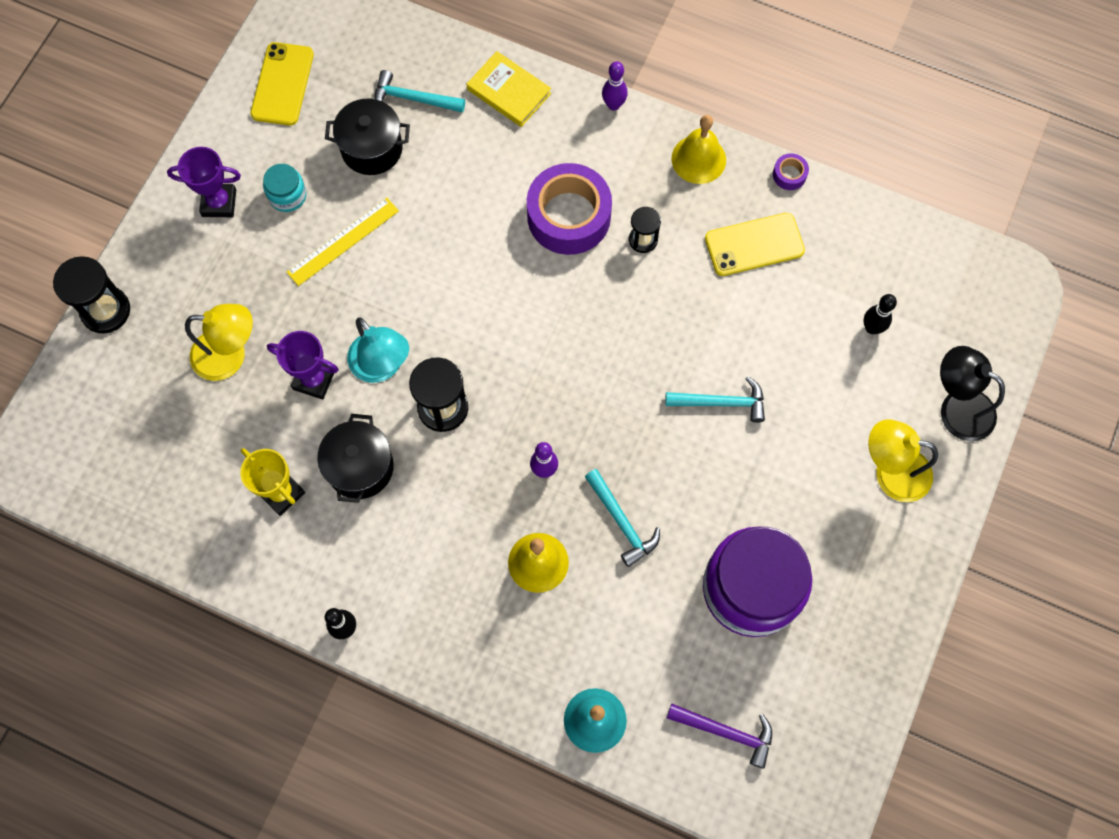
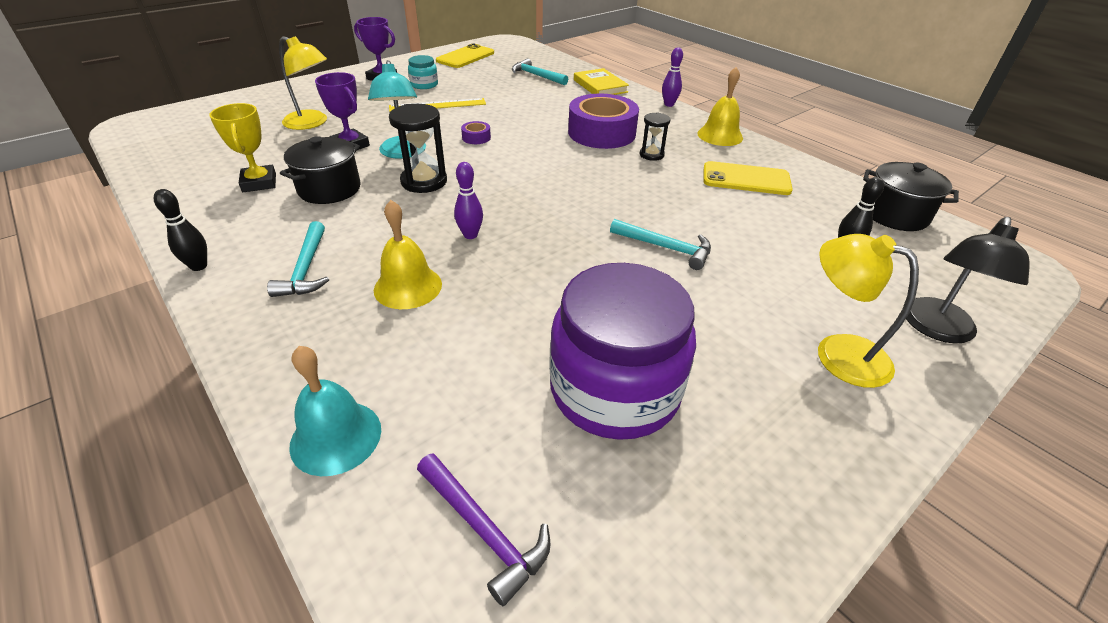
camera: 25 degrees right, 30 degrees down
black hourglass [53,256,130,334] -> none
black pot [325,99,410,175] -> black pot moved to [863,162,959,231]
turquoise hammer [585,469,660,567] -> turquoise hammer moved to [267,221,329,297]
purple tape [773,153,809,190] -> purple tape moved to [461,121,491,144]
black lamp [940,346,1005,441] -> black lamp turned 120 degrees counterclockwise [906,217,1030,344]

